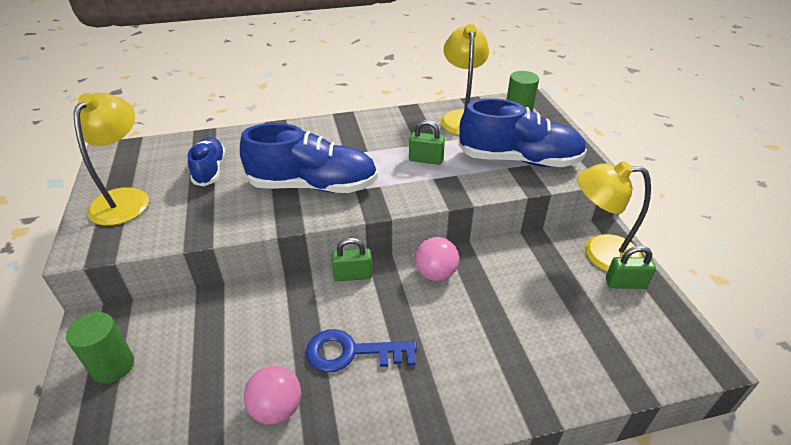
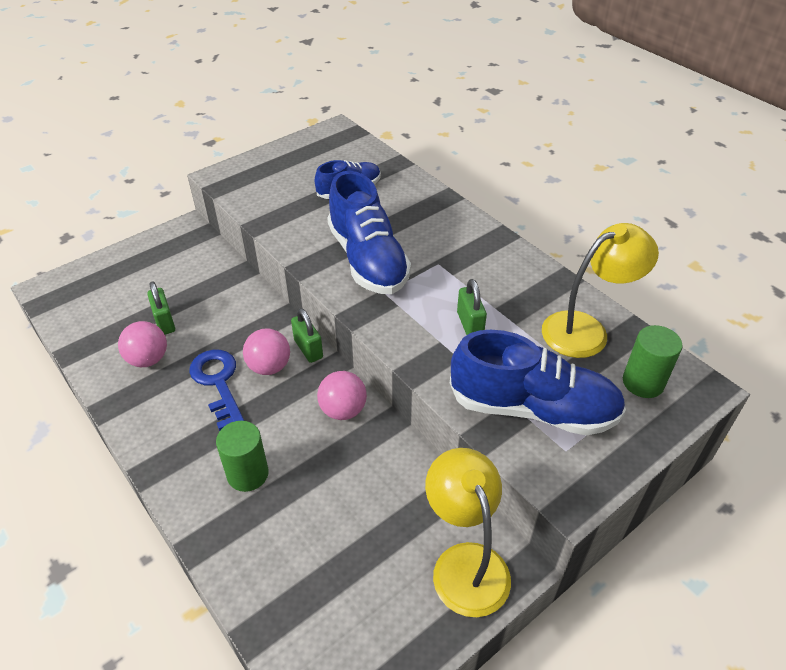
camera: 65 degrees right, 5 degrees up
green cylinder [66,312,134,384] -> green cylinder moved to [216,421,269,492]
yellow lamp [73,93,149,226] -> none
blue shoe [458,98,587,167] -> blue shoe turned 60 degrees counterclockwise [450,330,626,435]
green padlock [606,246,656,289] -> green padlock moved to [147,281,175,334]
none -> pink ball [243,328,290,375]

